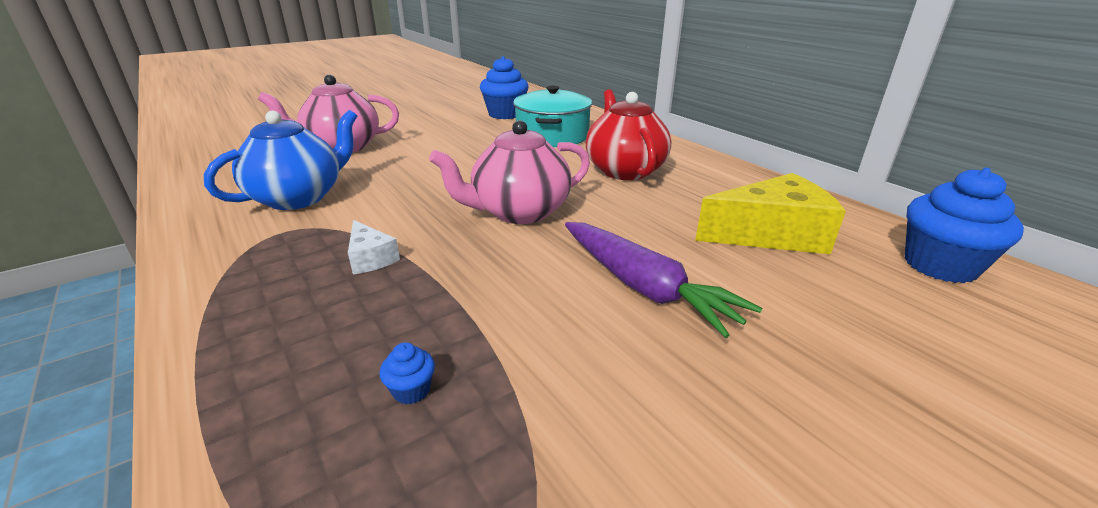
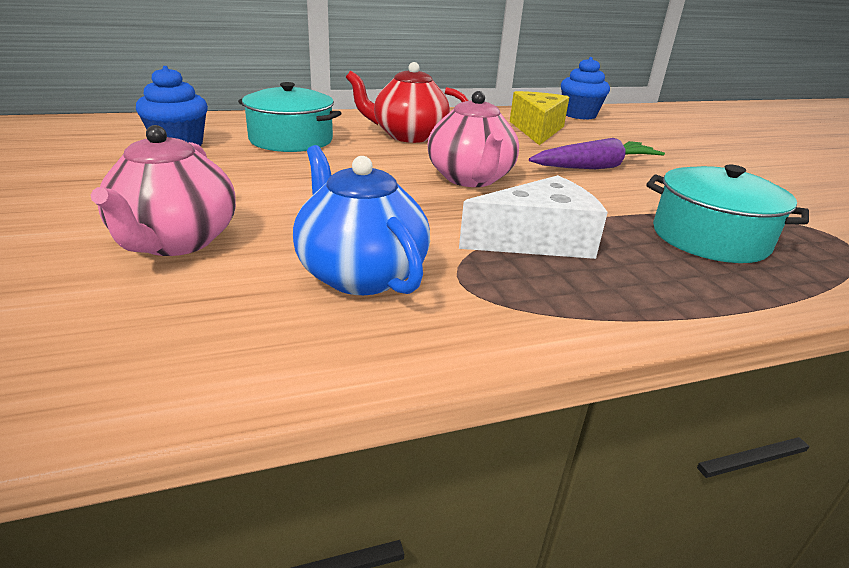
camera: 75 degrees left, 0 degrees up
white cheese [348,220,400,275] -> white cheese [459,175,608,259], size x2.02
blue cupcake [379,342,435,404] -> turquoise pot [646,165,809,263]

